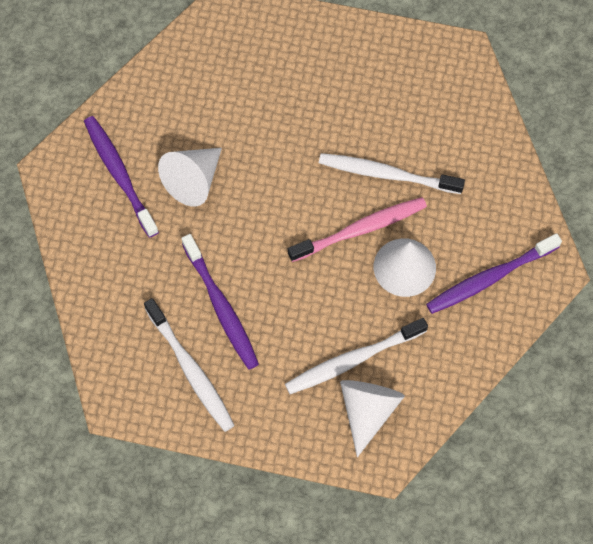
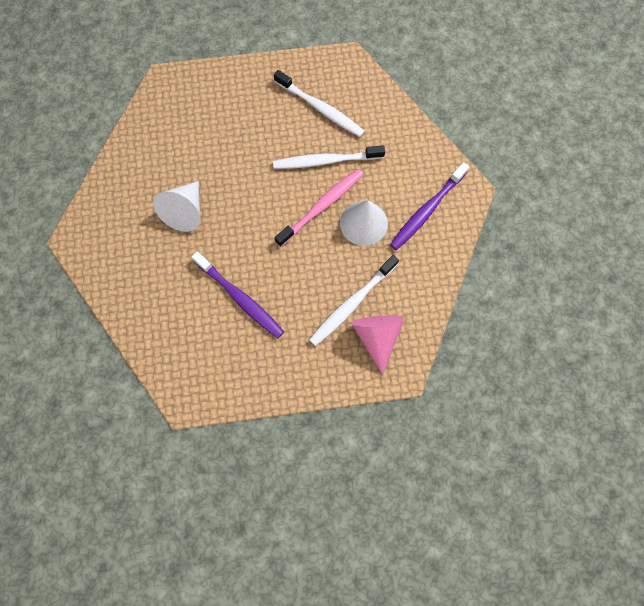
camera: 20 degrees left, 5 degrees up
purple toothbrush [84,116,159,238] -> none
white toothbrush [144,298,235,432] -> white toothbrush moved to [274,70,365,137]
white cone [340,380,405,457] -> pink cone [351,316,404,375]

